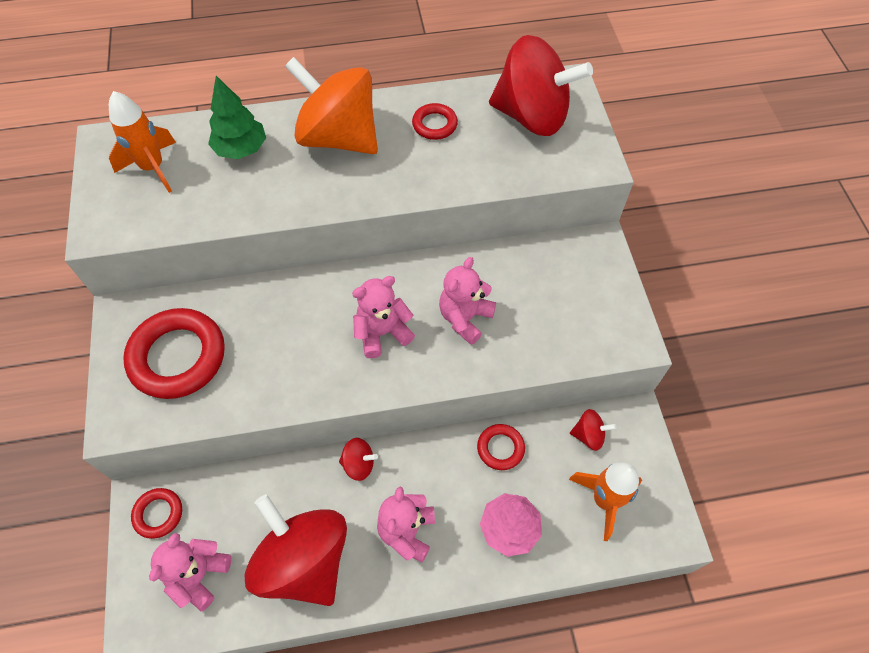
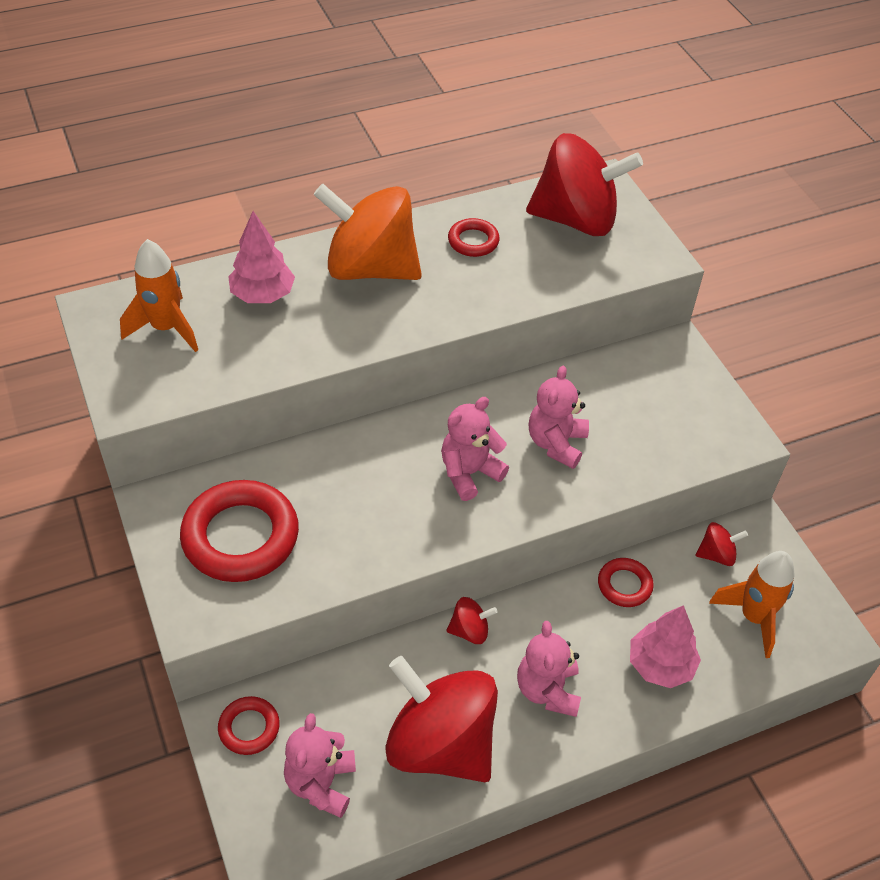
camera: 15 degrees left, 10 degrees down
green tree [208,76,266,159] -> pink tree [228,211,295,303]

